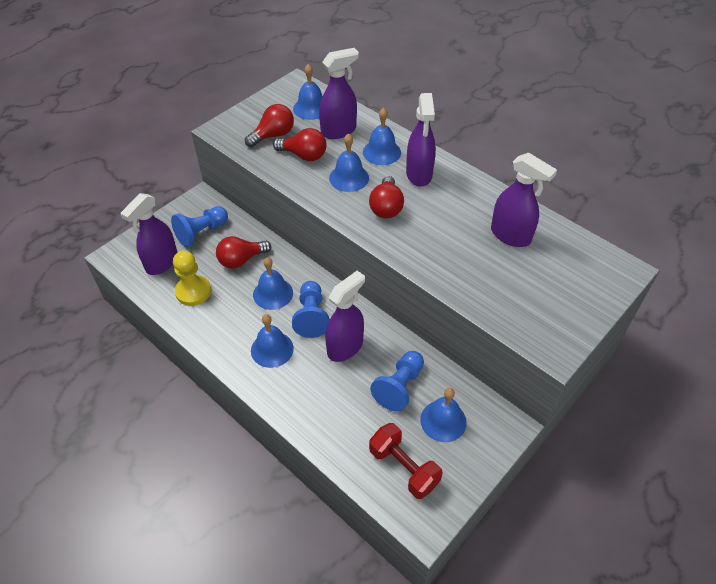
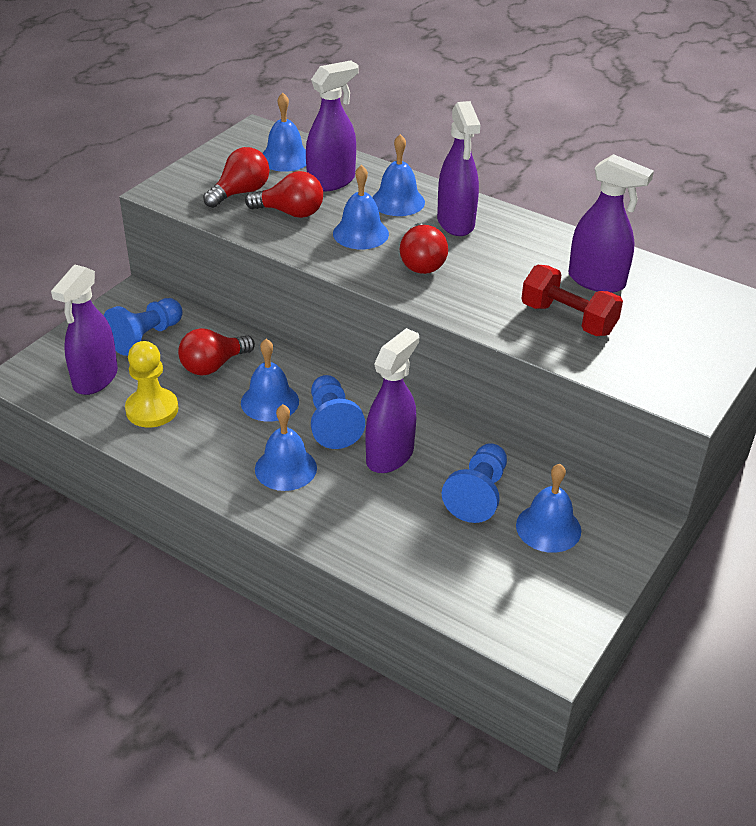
camera: 10 degrees left, 10 degrees down
red dumbbell [369,423,443,499] -> red dumbbell moved to [521,265,623,336]

